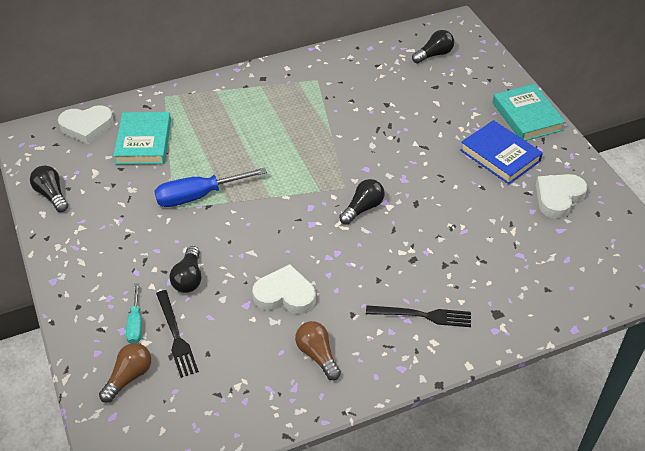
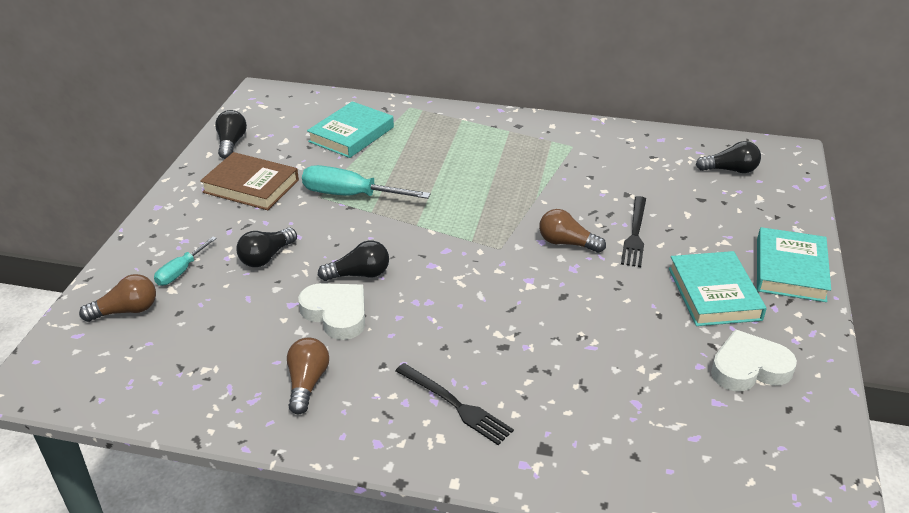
camera: 35 degrees right, 10 degrees down
white heart [58,105,114,144] -> none
blue screwdriver [154,167,267,207] -> turquoise screwdriver [302,165,431,199]
black fork [156,290,199,378] -> black fork moved to [621,196,646,267]
black light bulb [339,179,385,225] -> black light bulb moved to [318,240,389,281]
blue book [460,120,543,184] -> turquoise book [669,251,767,326]
none -> brown book [200,152,299,210]
none -> brown light bulb [539,209,606,253]

